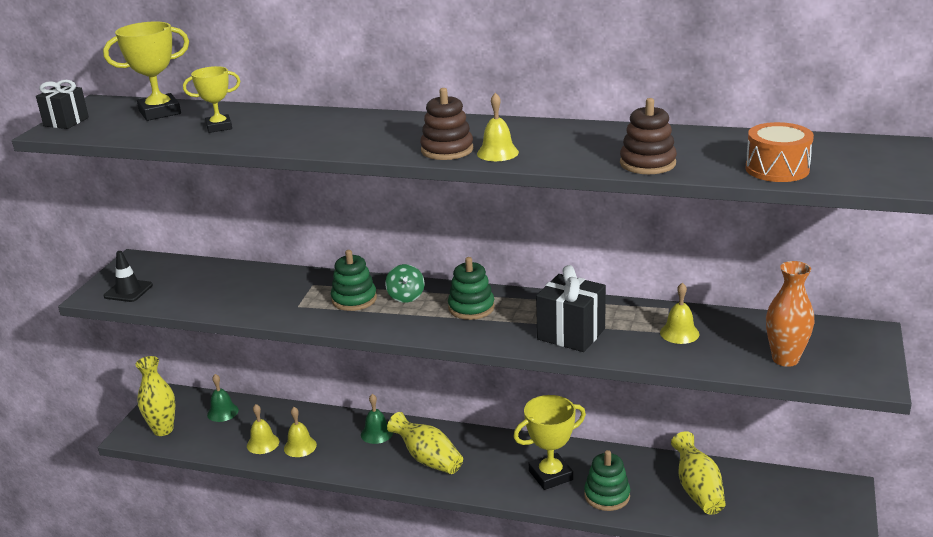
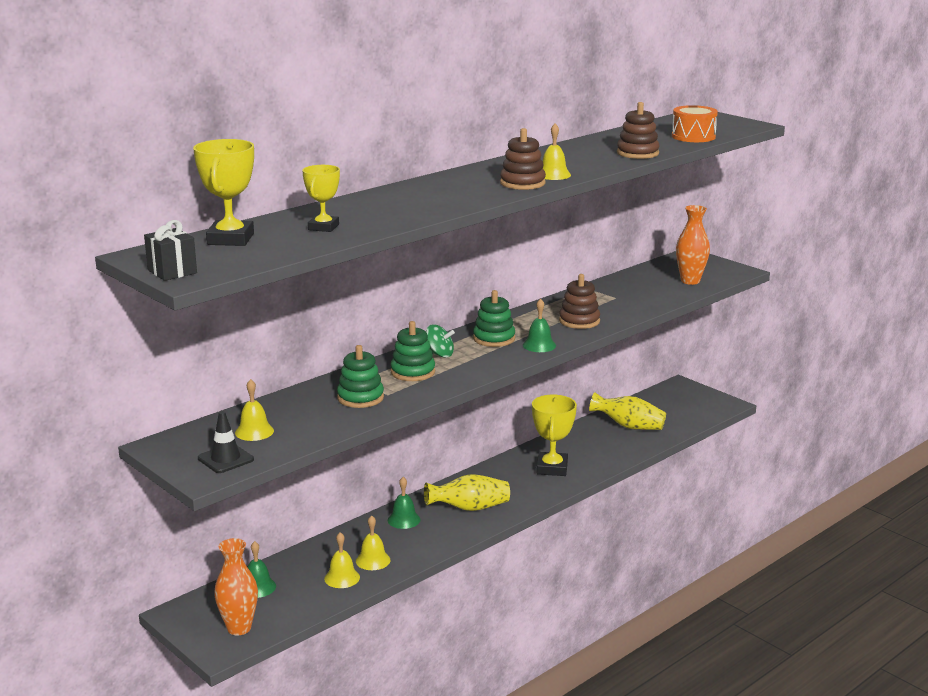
camera: 60 degrees left, 5 degrees down
yellow vase [135,356,175,436] -> orange vase [214,538,258,635]
black gift [536,265,606,352] -> brown stacking toy [559,274,600,329]
green stacking toy [584,450,630,511] -> green stacking toy moved to [337,345,384,408]
yellow bell [660,283,699,344] -> yellow bell moved to [235,379,274,441]
none -> green bell [523,299,556,352]

